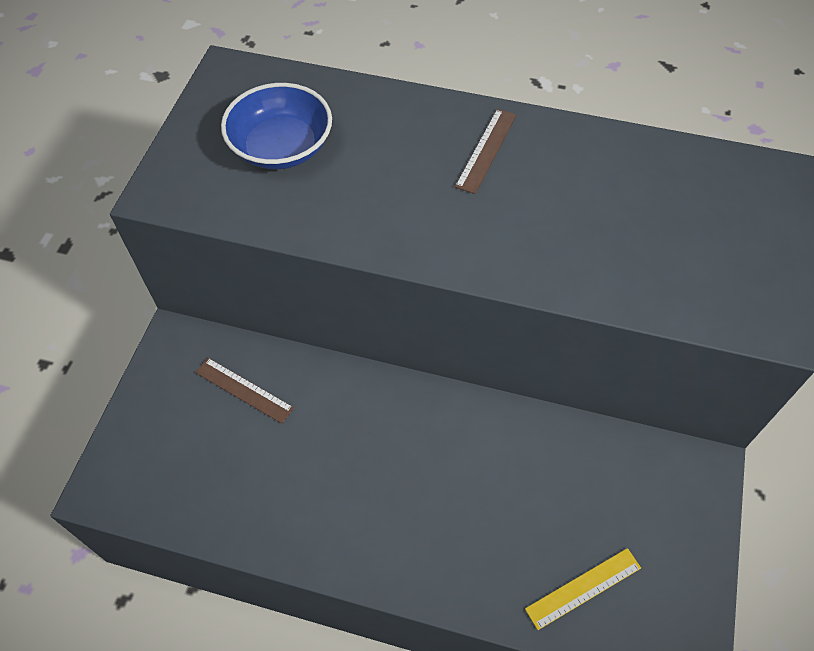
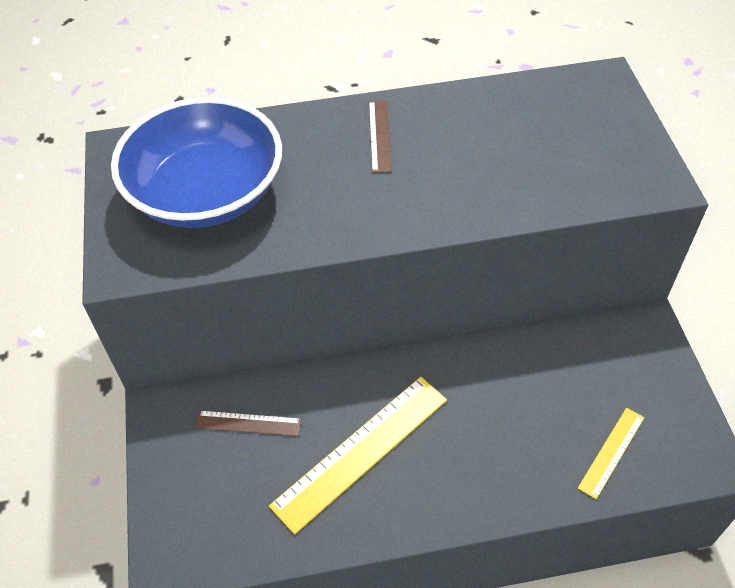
camera: 25 degrees left, 5 degrees down
blue bowl [221,83,332,169] -> blue bowl [111,97,282,228], size x1.63
none -> yellow ruler [269,377,447,534]

